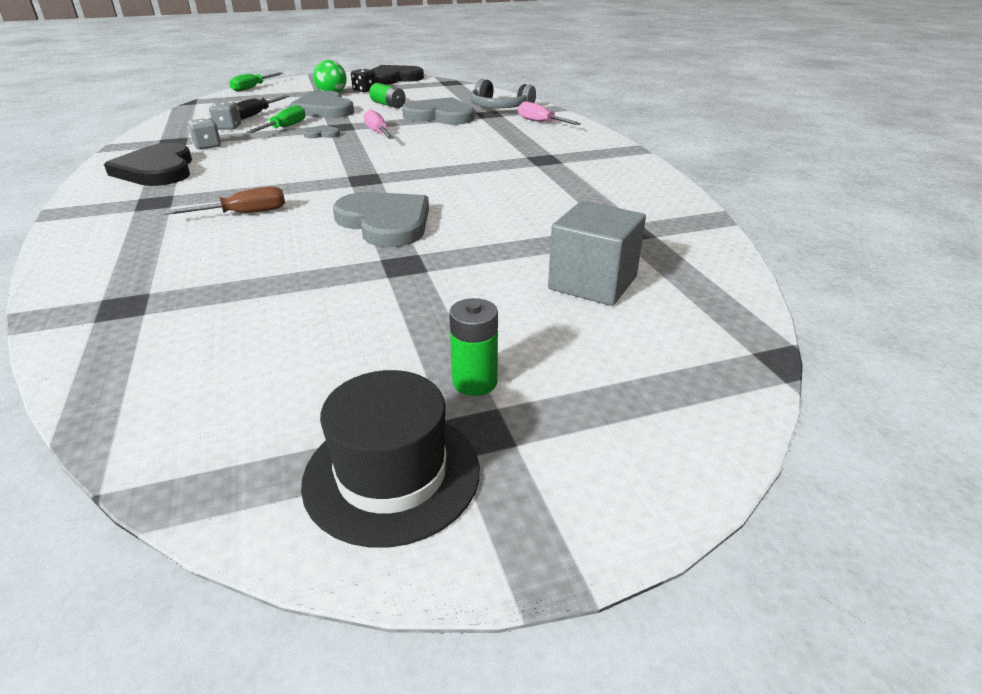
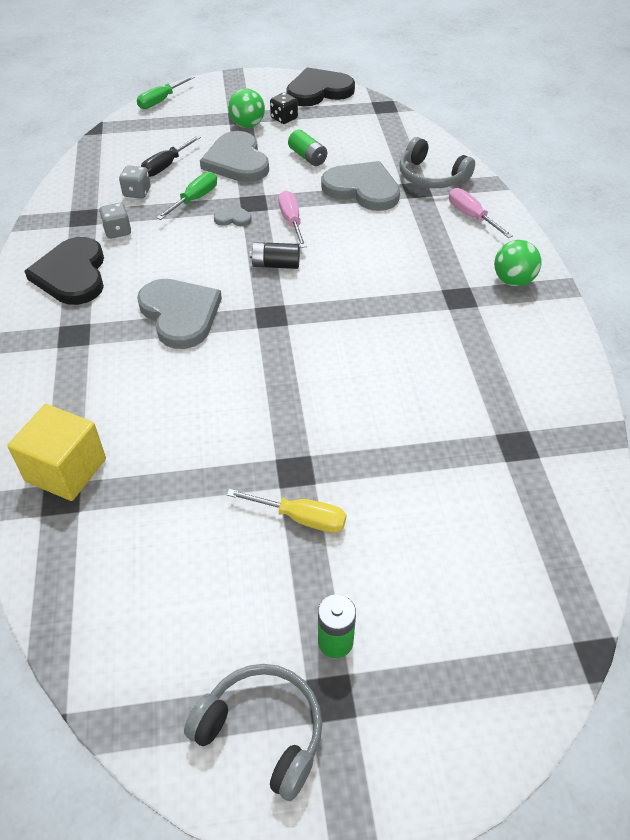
camera: 10 degrees right, 15 degrees up
brown screwdriver [164,187,285,215] -> none
black hat [301,370,480,548] -> grey headphones [184,664,322,801]
grey heart [333,192,429,247] -> grey heart moved to [137,279,222,349]
grey cube [548,201,646,306] -> none
none -> yellow cube [7,404,106,501]
none -> yellow screwdriver [227,489,346,533]
none -> black battery [250,242,300,269]
none -> green ball [494,240,541,286]

